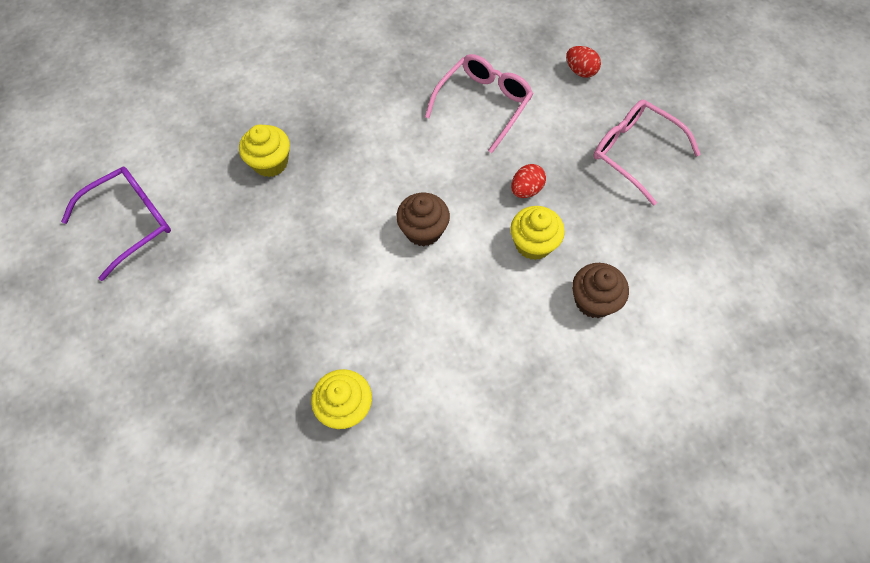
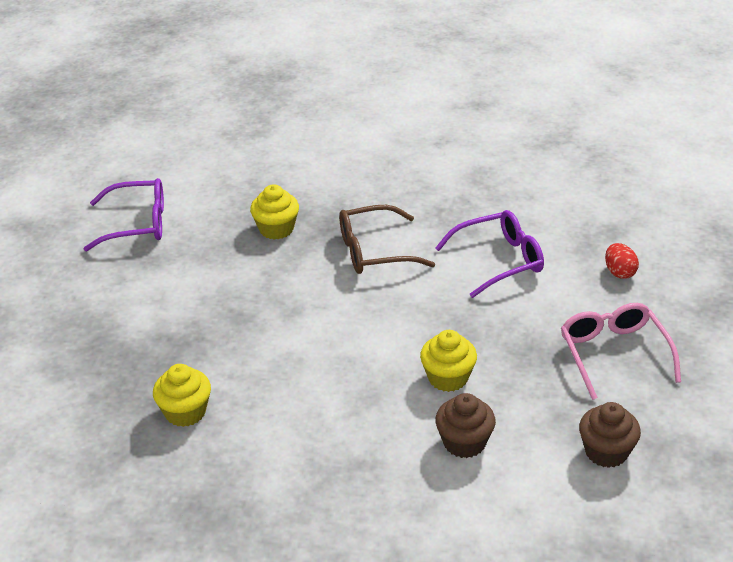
camera: 35 degrees right, 25 degrees down
brown cupcake [396,193,450,246] -> brown cupcake moved to [579,402,641,468]
pink glasses [425,54,533,153] -> purple glasses [435,210,544,298]
red egg [511,164,546,198] -> none
none -> brown glasses [339,205,435,274]

